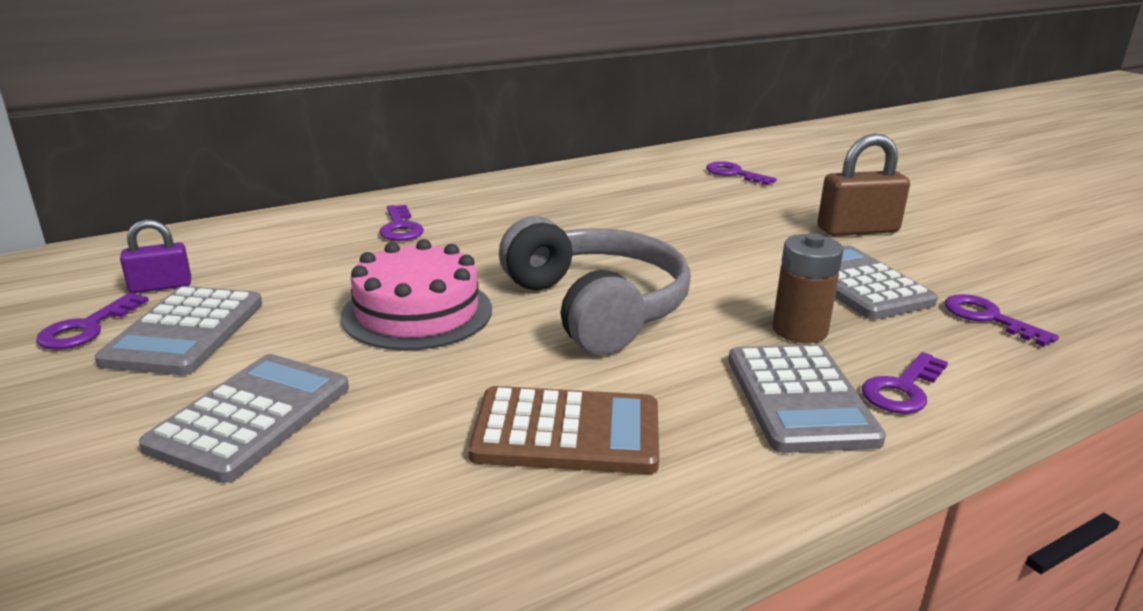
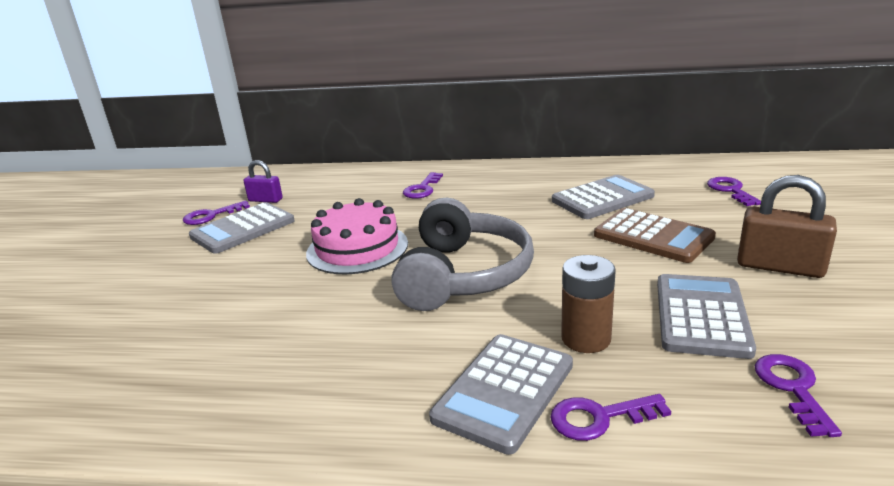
camera: 40 degrees right, 0 degrees up
grey calculator [139,354,349,483] -> grey calculator moved to [552,175,655,219]
brown calculator [468,386,659,474] -> brown calculator moved to [594,208,716,263]

